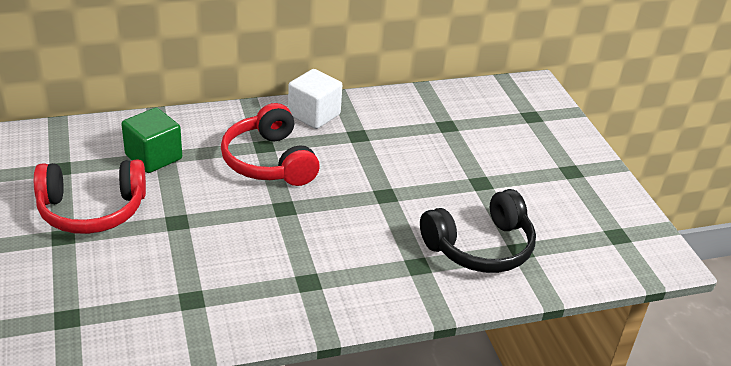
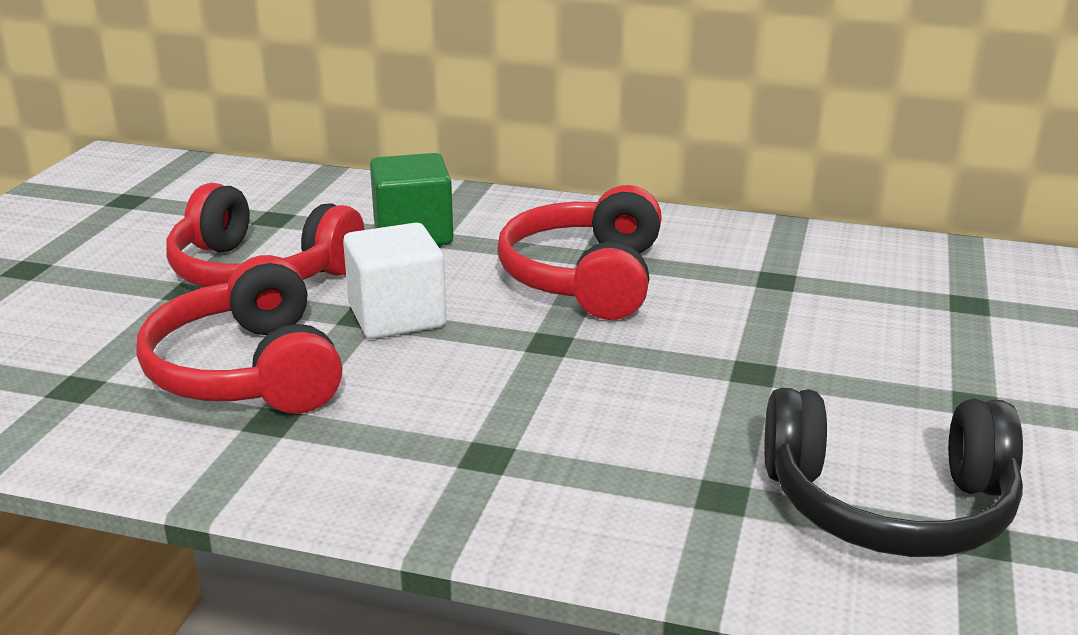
camera: 35 degrees right, 10 degrees down
white cube [288,69,342,129] -> white cube moved to [343,223,447,339]
none -> red headphones [136,255,342,414]

